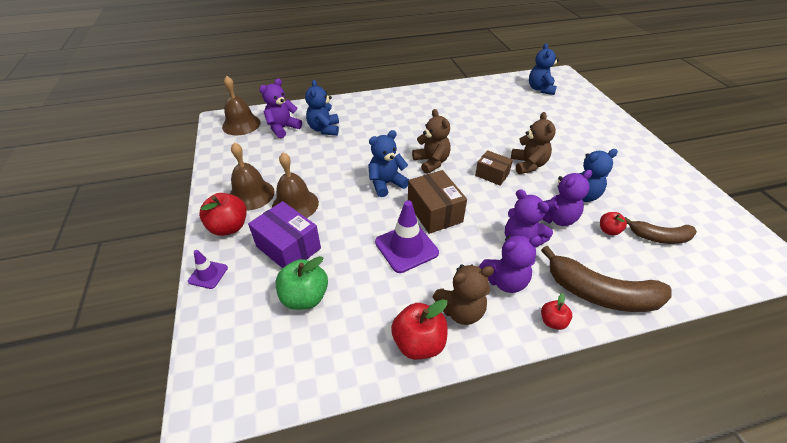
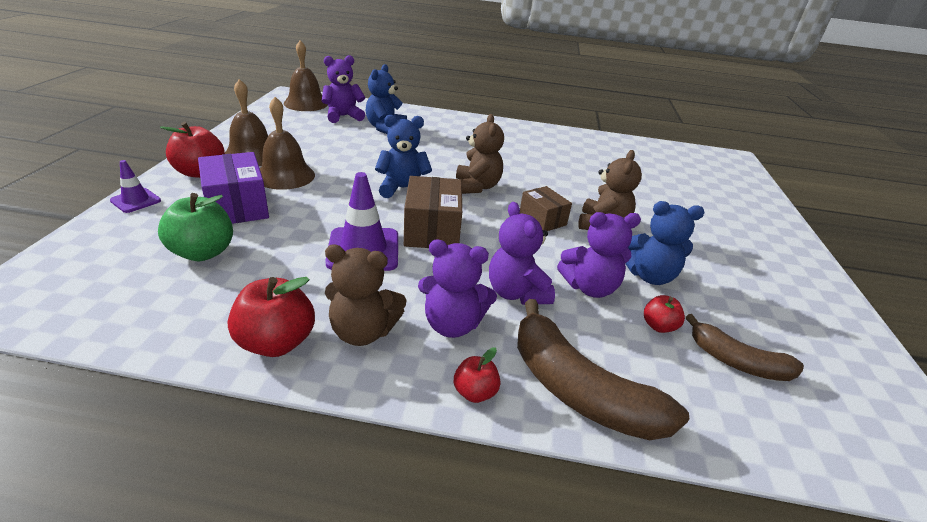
camera: 20 degrees right, 10 degrees down
blue teddy bear [529,43,559,95] -> none

